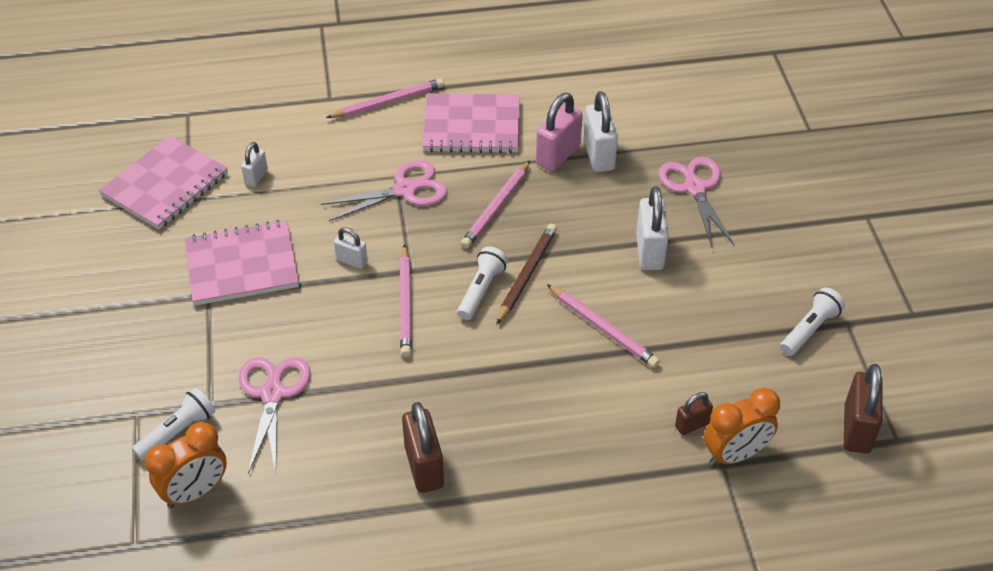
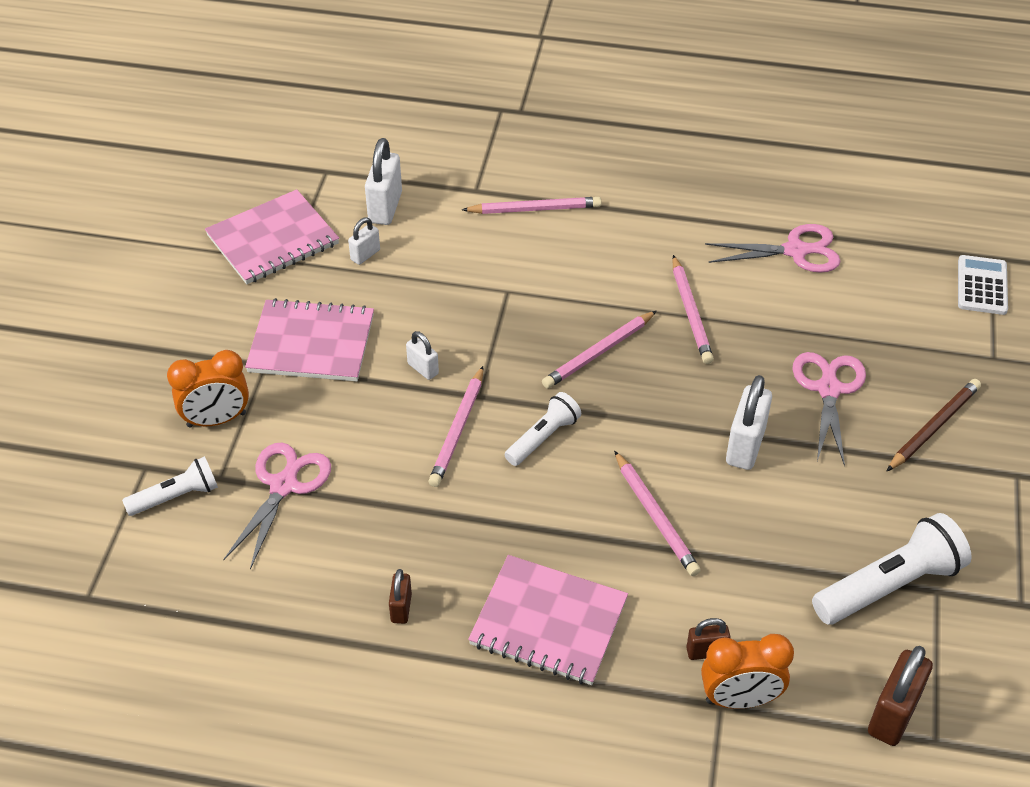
camera: 20 degrees right, 0 degrees up
orange clock [145,422,227,508] -> orange clock moved to [167,350,249,428]
pink scissors [321,160,447,221] -> pink scissors moved to [705,224,841,273]
brown padlock [402,402,444,493] -> brown padlock [389,569,412,624], size x0.56
pink notebook [423,93,520,153] -> pink notebook moved to [468,555,628,685]
brown pencil [496,224,557,325] -> brown pencil moved to [886,379,981,472]
pink padlock [536,93,583,171] -> pink pencil [672,255,714,364]
white padlock [584,91,618,172] -> white padlock moved to [365,138,402,225]
white flashlight [780,287,845,356] -> white flashlight [812,513,972,624], size x1.67
none -> white calculator [958,255,1008,315]

